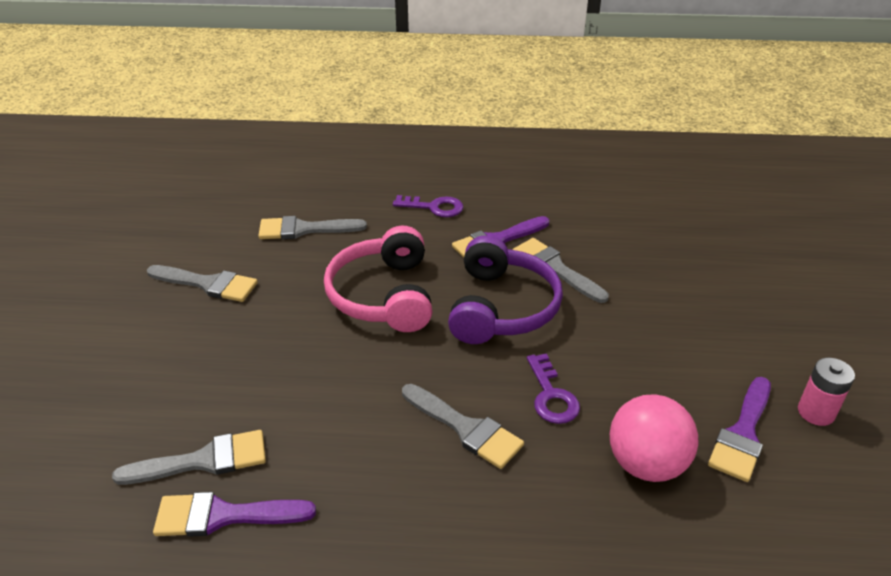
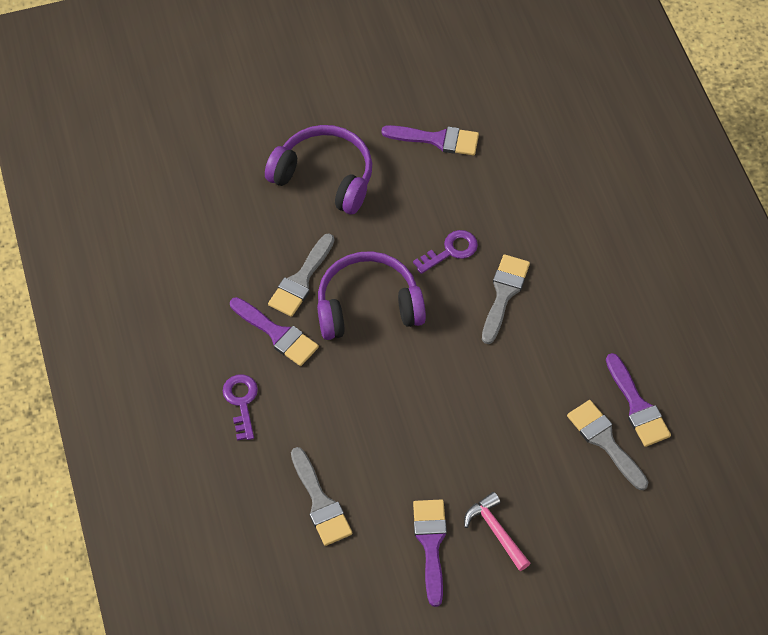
camera: 110 degrees left, 20 degrees up
grey brush [147,265,258,302] -> purple brush [413,499,447,607]
pink headphones [324,226,432,332] -> none
pink ball [610,394,698,482] -> none
pink battery [798,358,855,426] -> none
none -> purple headphones [265,125,372,214]
none -> pink hammer [464,492,530,571]

